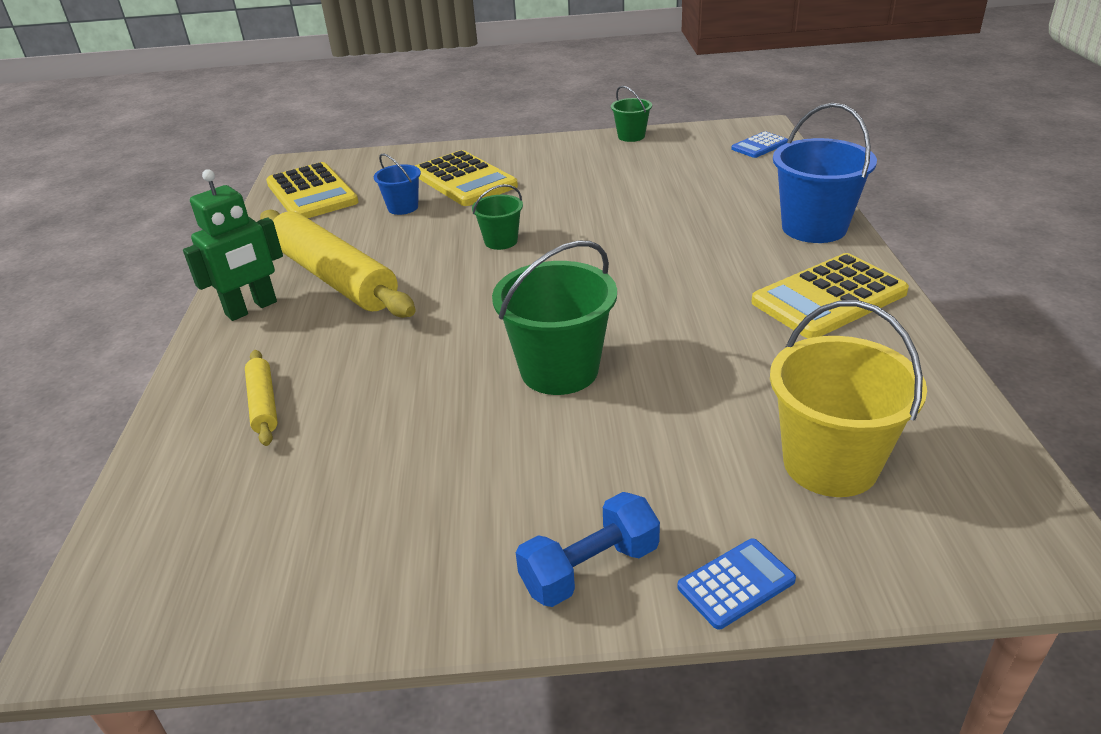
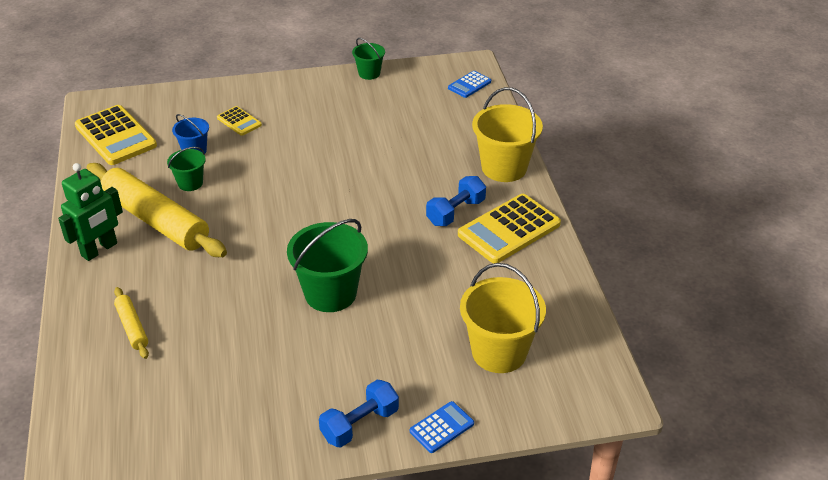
camera: 10 degrees left, 5 degrees up
yellow calculator [415,150,518,206] -> yellow calculator [217,106,262,136], size x0.51
green bucket [472,184,523,250] -> green bucket moved to [167,147,206,191]
blue bucket [773,103,877,243] -> yellow bucket [472,87,543,182]
none -> blue dumbbell [426,176,486,226]

